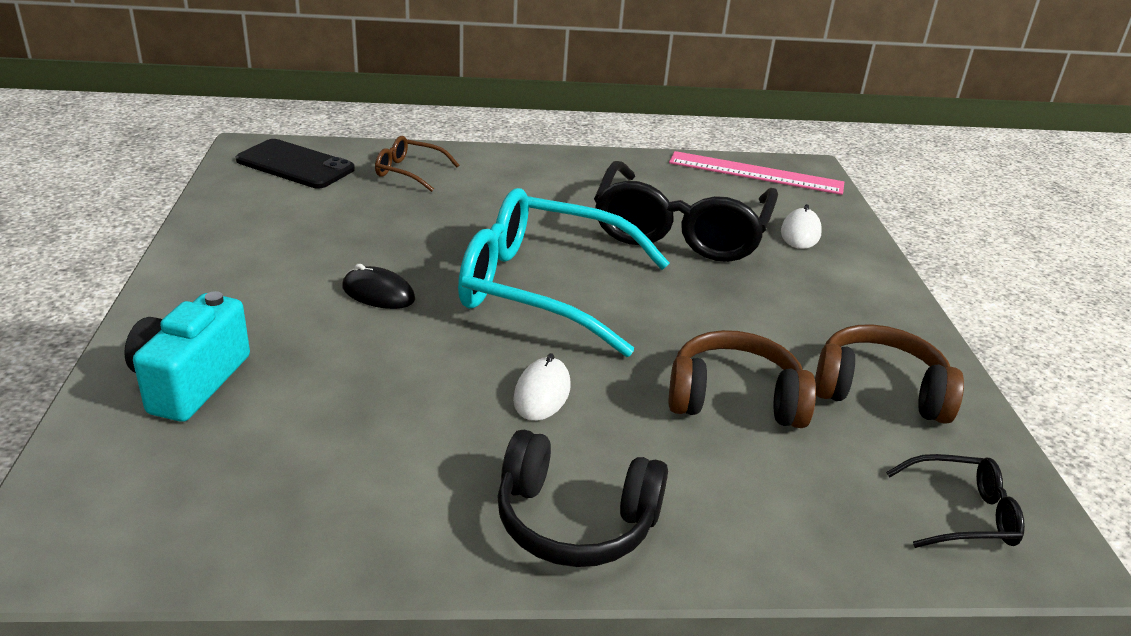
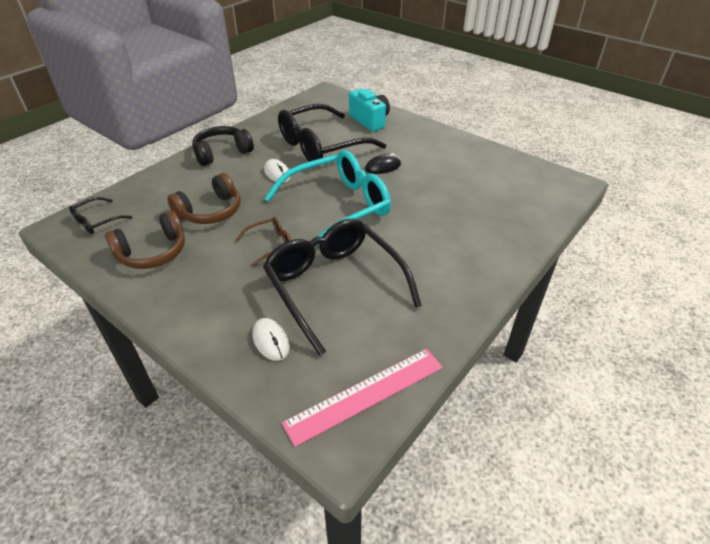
camera: 135 degrees right, 10 degrees up
black phone [236,139,355,189] -> none
brown glasses [375,136,459,192] -> brown glasses moved to [236,217,291,267]
none -> black glasses [278,104,386,162]

